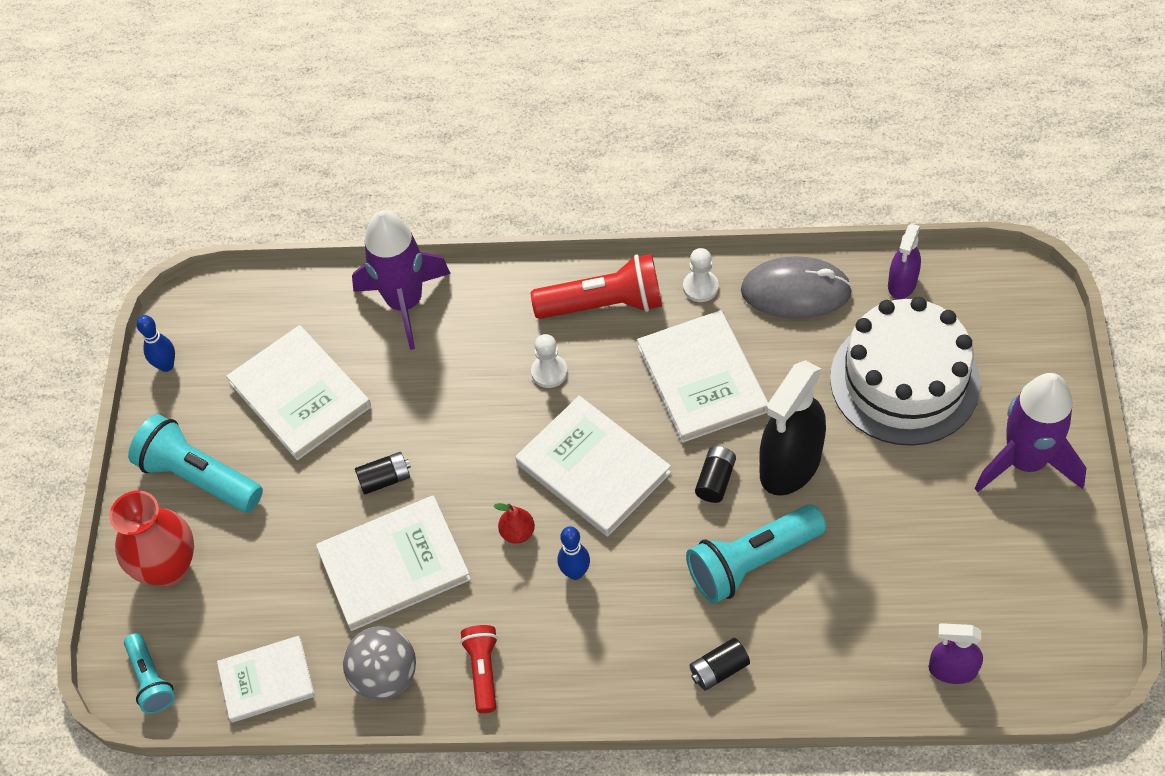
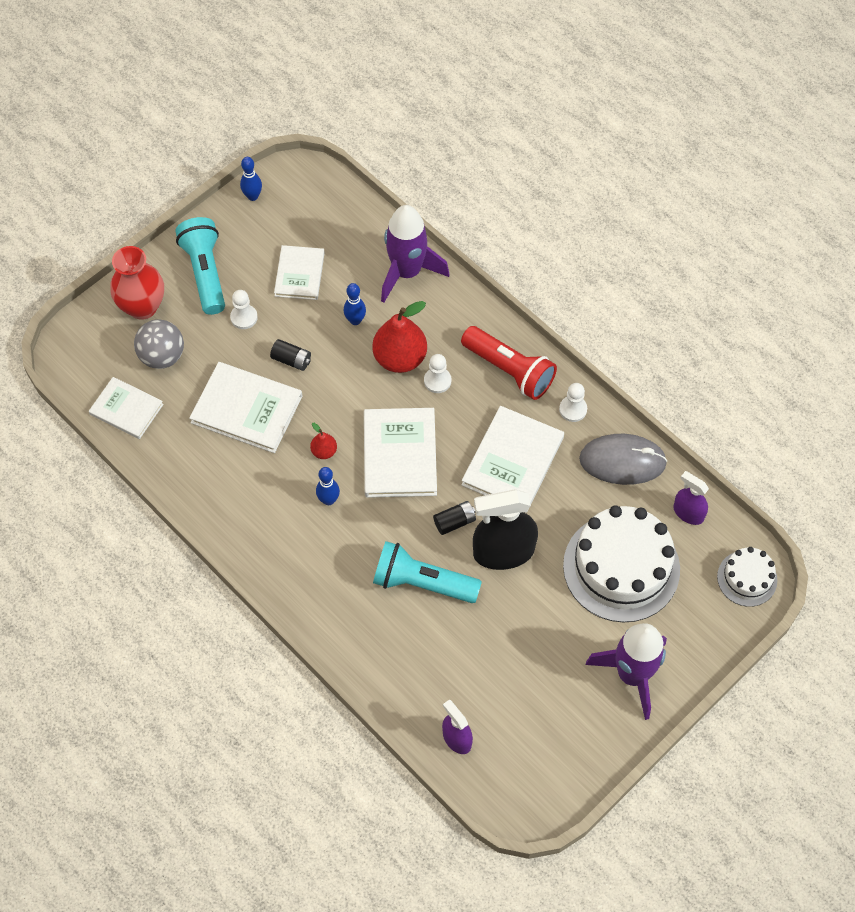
camera: 40 degrees right, 5 degrees up
turquoise flashlight [124,633,175,714] -> none
white book [226,325,371,460] -> white book [274,245,325,300], size x0.64
grey ball [343,626,416,700] -> grey ball moved to [134,319,184,369]
red flashlight [460,625,498,713] -> none
black battery [690,638,750,691] -> none
grey mouse [741,256,852,319] -> grey mouse turned 45 degrees counterclockwise [579,434,667,485]
purple spray bottle [888,224,921,299] -> purple spray bottle turned 60 degrees clockwise [674,471,709,525]
none -> white pawn [230,290,258,329]
none -> blue bowling pin [344,283,366,325]
none -> red pear [372,301,427,373]
none -> white cake [717,547,778,607]

